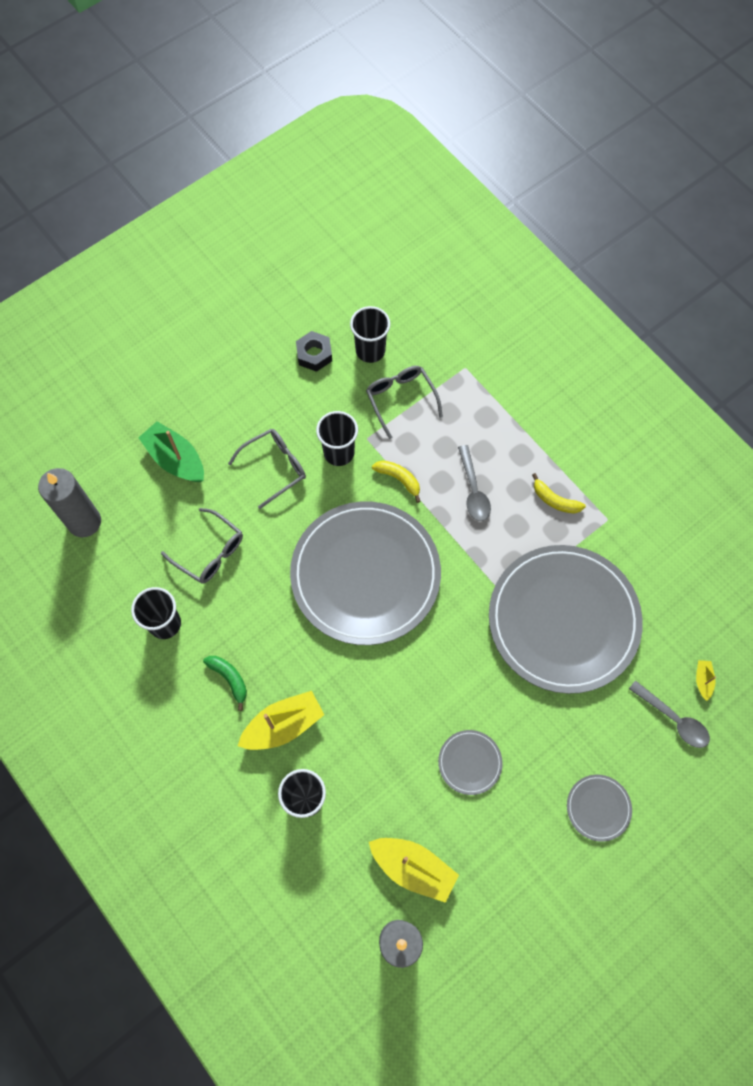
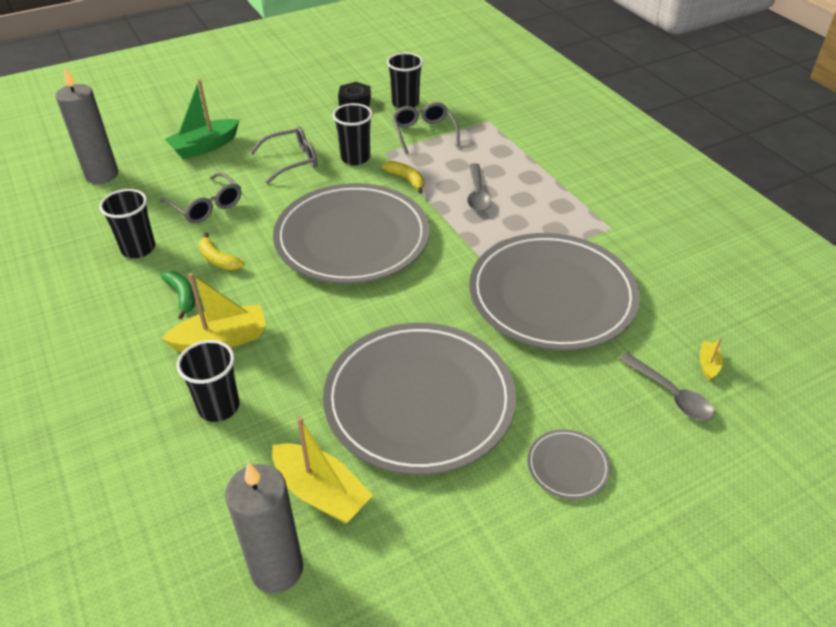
camera: 10 degrees right, 25 degrees down
green boat [138,421,204,482] -> green boat turned 90 degrees counterclockwise [164,79,239,159]
grey plate [438,730,503,795] -> grey plate [323,323,516,475], size x2.50
yellow banana [532,473,586,514] -> yellow banana moved to [199,233,244,270]

